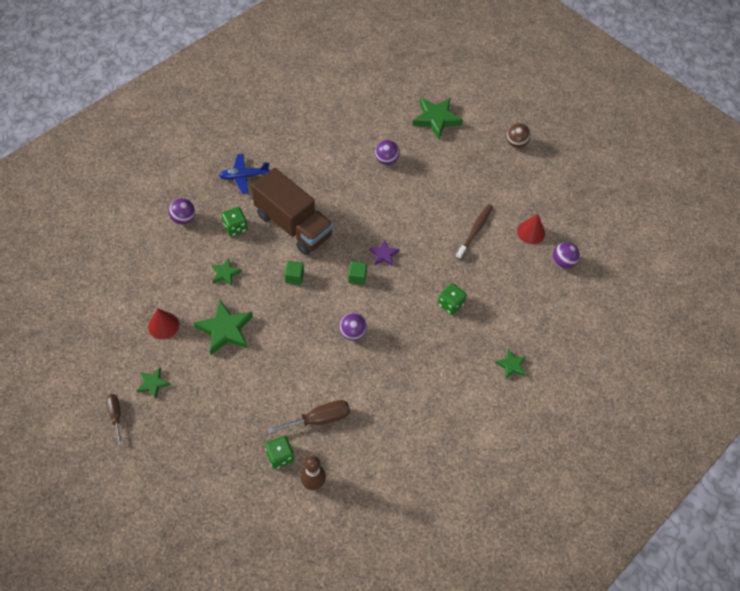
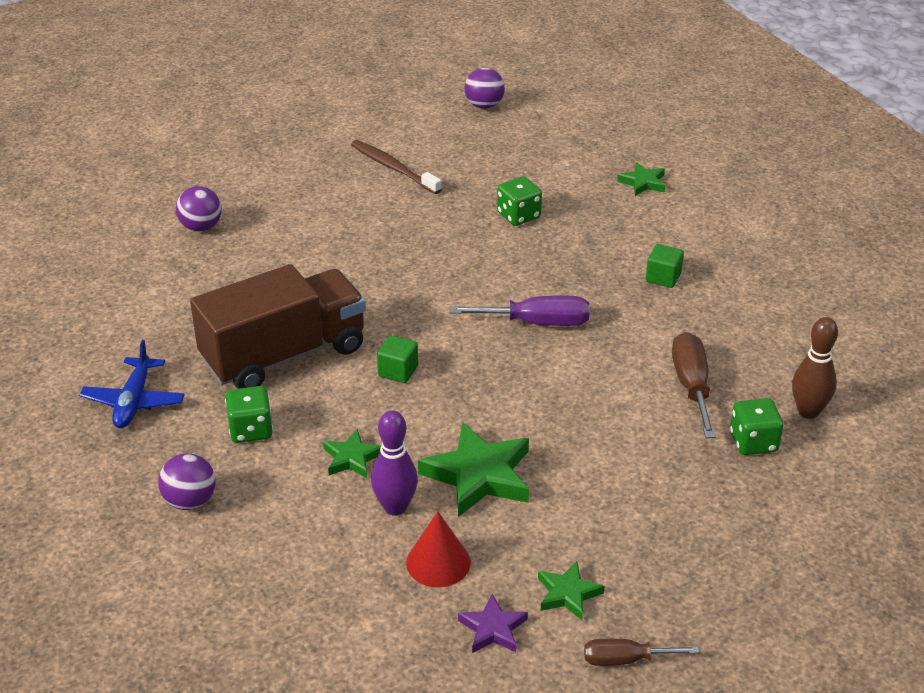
camera: 70 degrees left, 20 degrees down
purple ball [339,313,367,341] -> purple screwdriver [449,296,590,326]
green cube [348,261,367,285] -> green cube moved to [646,244,684,288]
purple star [369,239,399,266] -> purple star moved to [458,594,528,653]
green star [412,98,463,140] -> none
brown ball [506,123,531,148] -> none
red cone [517,214,545,244] -> none
none -> purple bowling pin [371,410,418,516]

